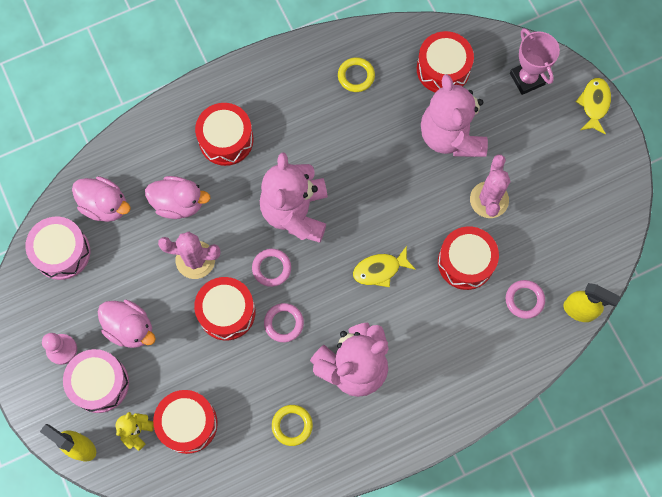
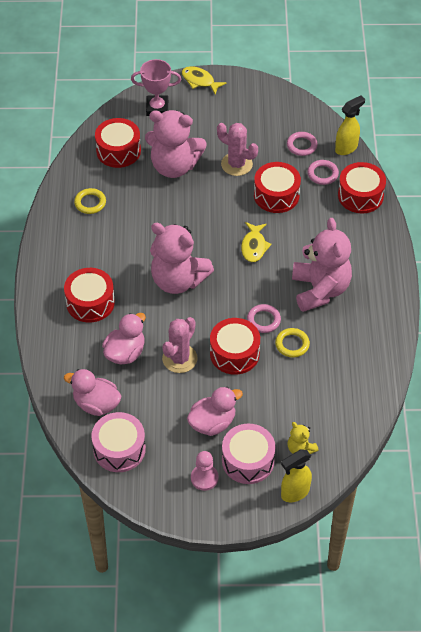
camera: 65 degrees left, 20 degrees down
pink duck [72,176,131,222] -> pink duck turned 120 degrees counterclockwise [64,369,121,416]
red drum [153,390,218,454] -> red drum moved to [338,162,386,213]
pink ring [252,249,291,287] -> pink ring moved to [287,132,317,156]
yellow ring [272,405,313,446] -> yellow ring moved to [275,328,310,357]

